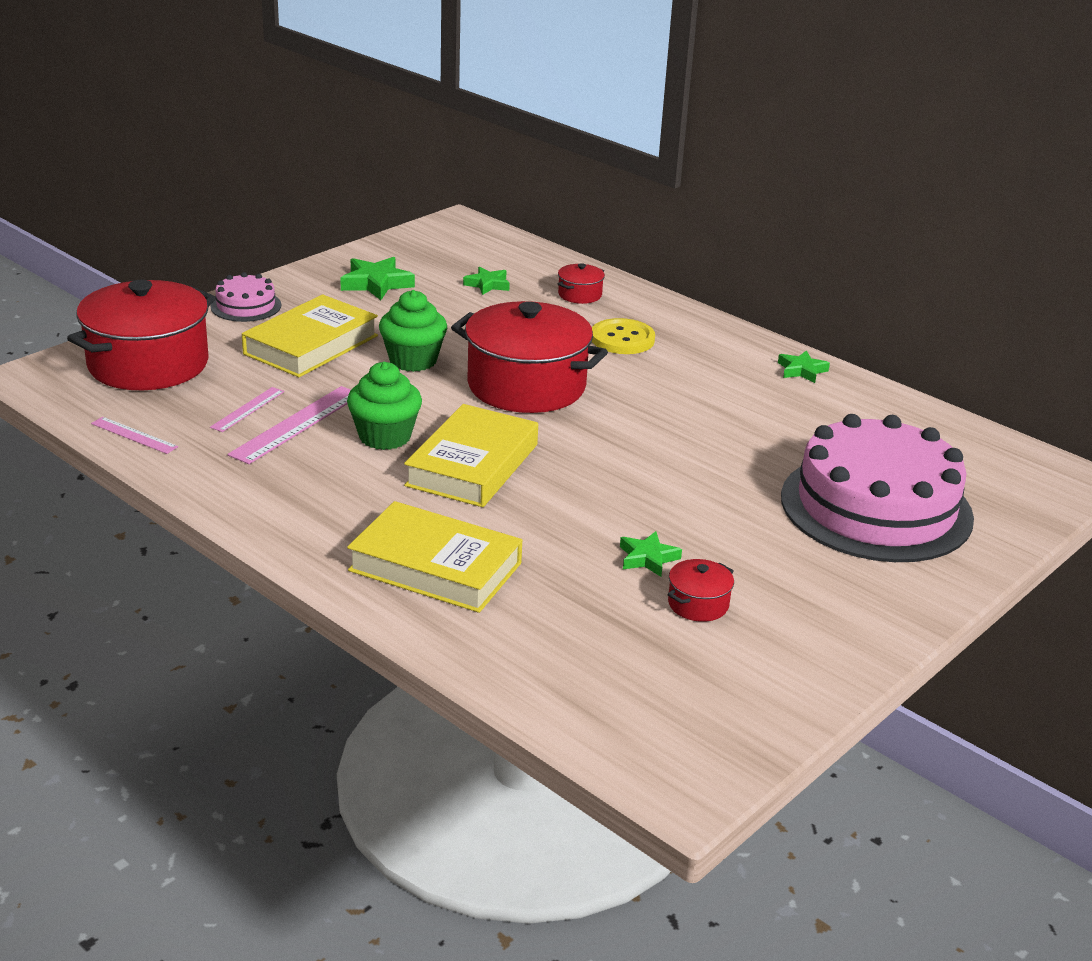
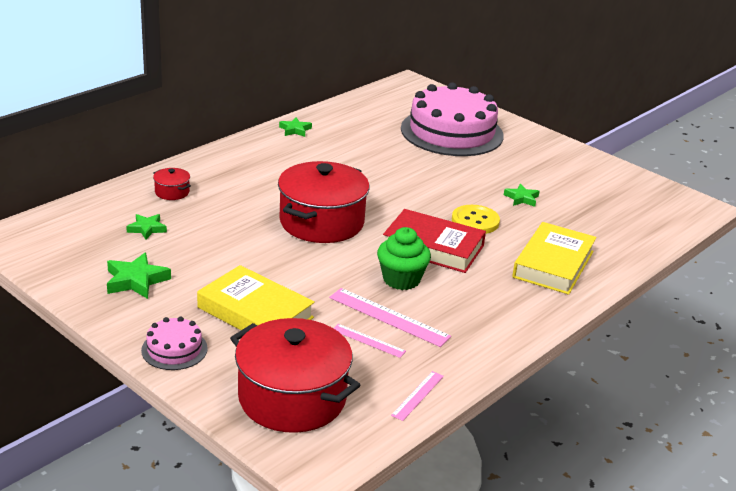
camera: 90 degrees left, 0 degrees up
green cupcake [379,290,447,372] -> none
yellow book [404,404,538,507] -> red book [383,209,486,273]
yellow button [592,318,655,354] -> yellow button moved to [452,205,500,234]
red pot [667,559,734,622] -> none

